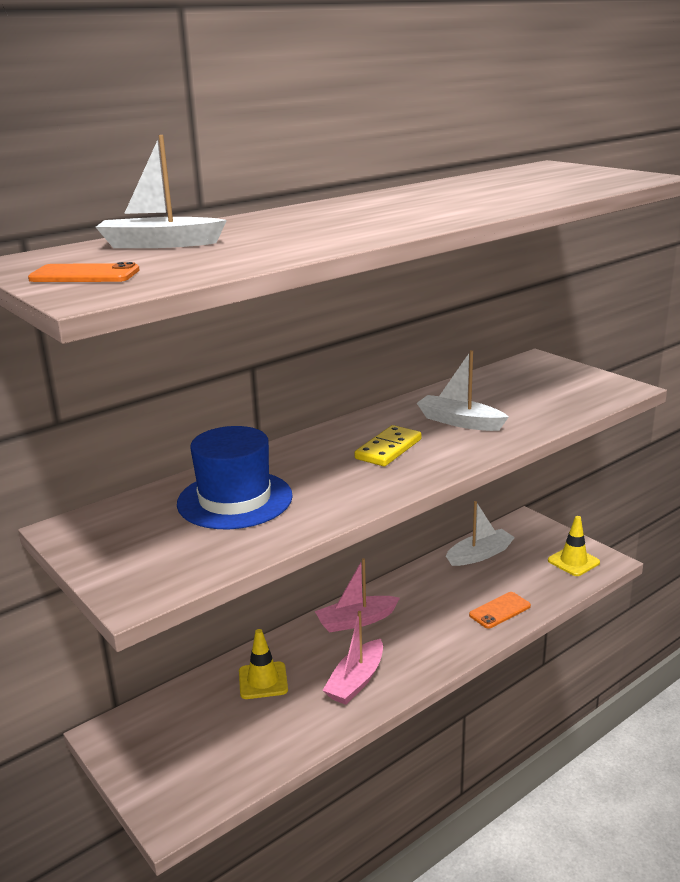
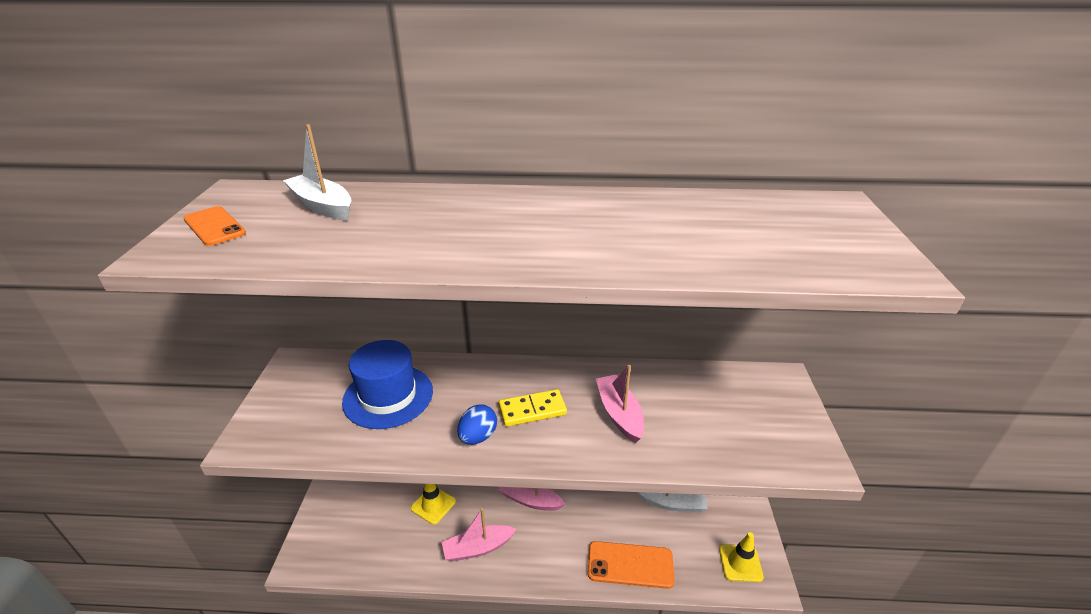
camera: 40 degrees right, 10 degrees up
white boat [417,350,509,431] -> pink boat [596,365,644,443]
orange phone [469,592,531,629] -> orange phone [588,541,675,589], size x1.56
none -> blue egg [457,404,497,445]

